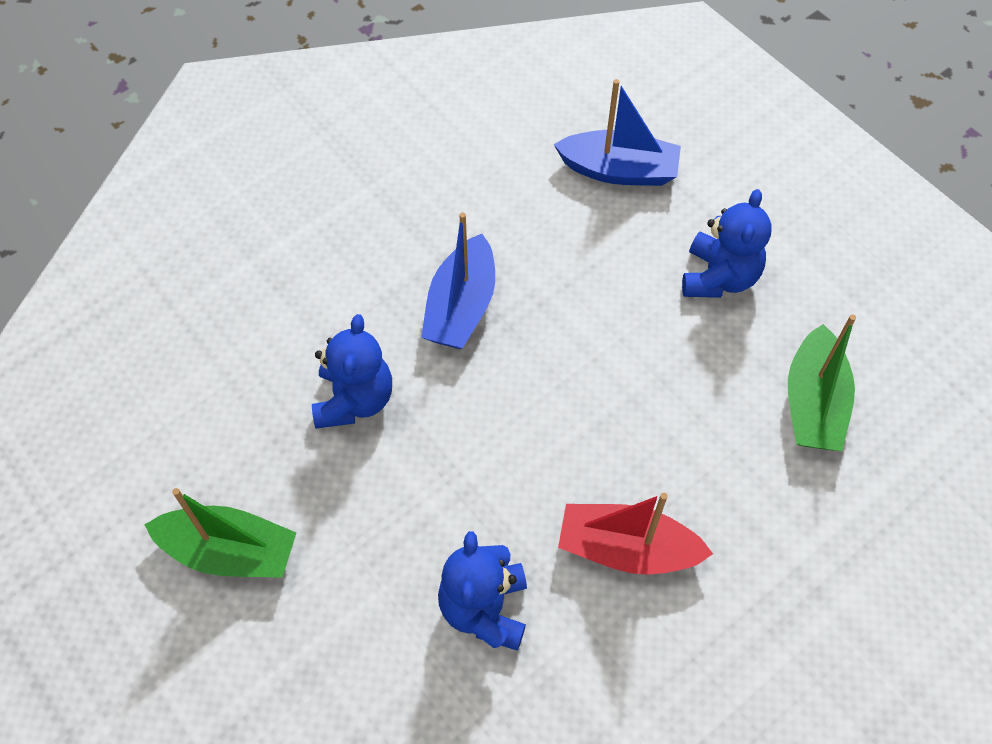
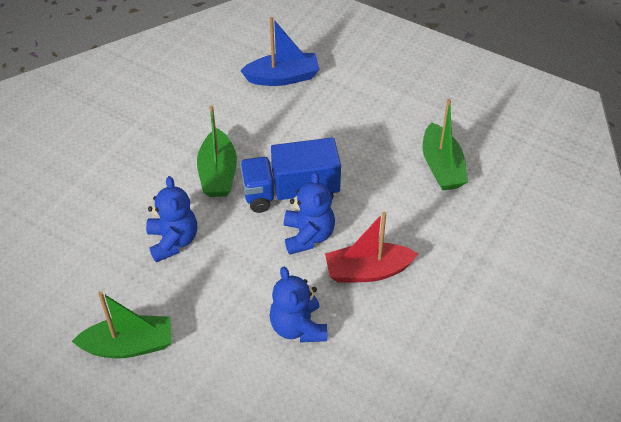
camera: 20 degrees left, 10 degrees down
blue boat [421,212,495,349] -> green boat [197,105,237,197]
blue teddy bear [682,189,771,298] -> blue teddy bear moved to [284,172,335,255]
none -> blue truck [240,138,341,213]

